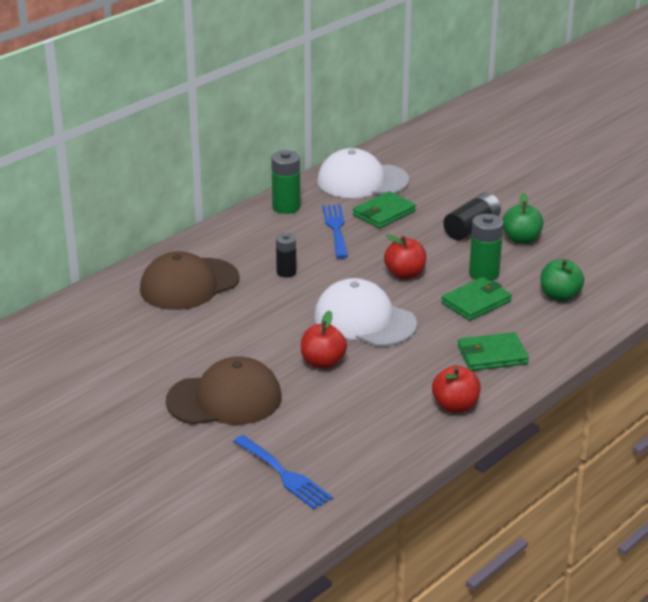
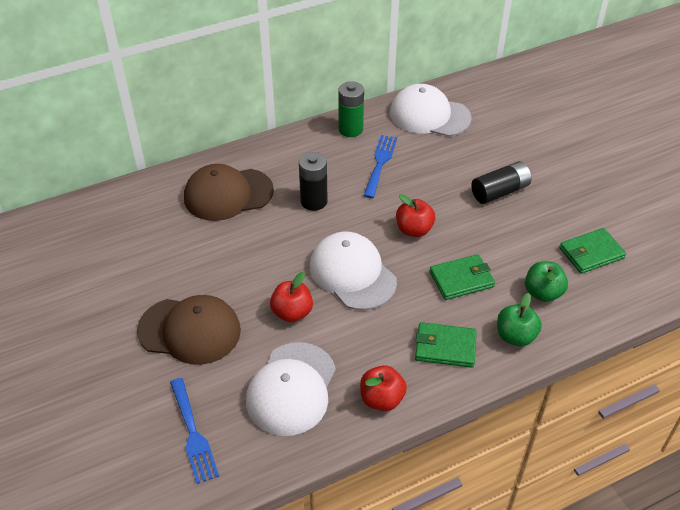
camera: 20 degrees right, 15 degrees up
black battery [276,233,296,277] -> black battery [299,152,327,211], size x1.52
green wallet [353,191,416,229] -> green wallet moved to [560,228,626,274]
green battery [469,214,503,281] -> none
green apple [502,193,544,244] -> green apple moved to [497,293,542,346]
none -> white cap [246,342,336,436]

